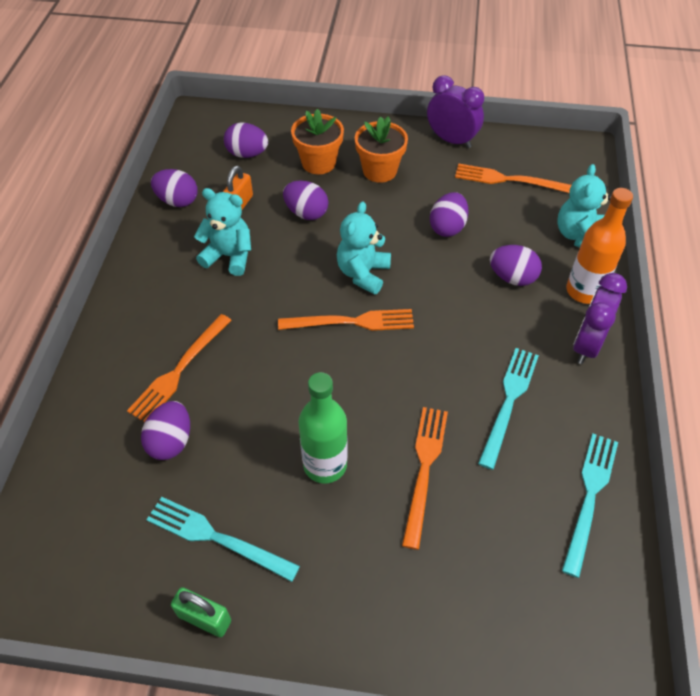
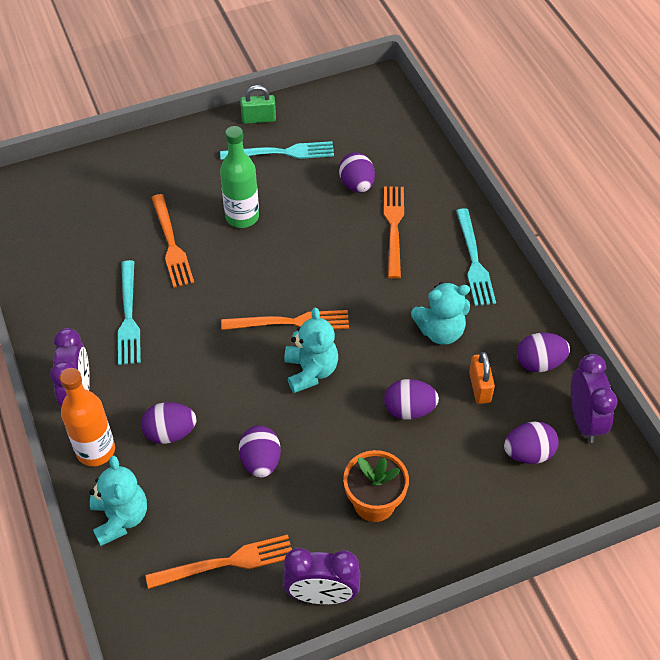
camera: 150 degrees right, 0 degrees up
orange fork [278,309,414,331] -> orange fork turned 150 degrees counterclockwise [221,310,349,330]
orange flower pot [291,109,344,174] -> none
turquoise fork [562,434,618,578] -> turquoise fork moved to [456,208,496,306]
none -> purple clock [571,354,617,443]

